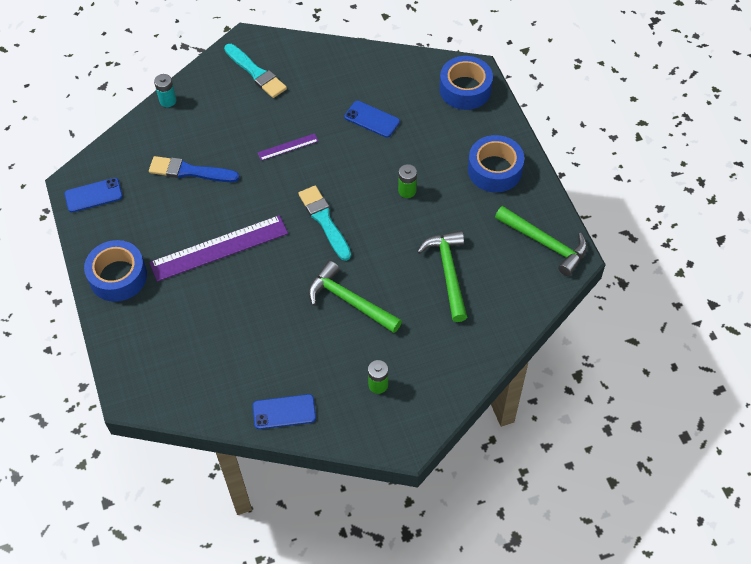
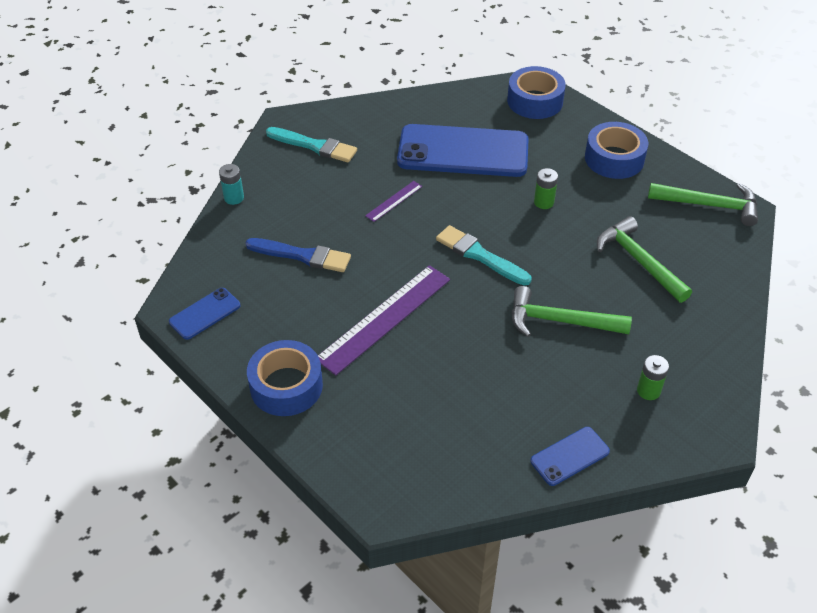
camera: 25 degrees left, 10 degrees down
blue brush [149,156,240,182] -> blue brush turned 150 degrees counterclockwise [245,238,351,272]
blue phone [344,101,400,138] -> blue phone [397,124,529,177], size x2.20

